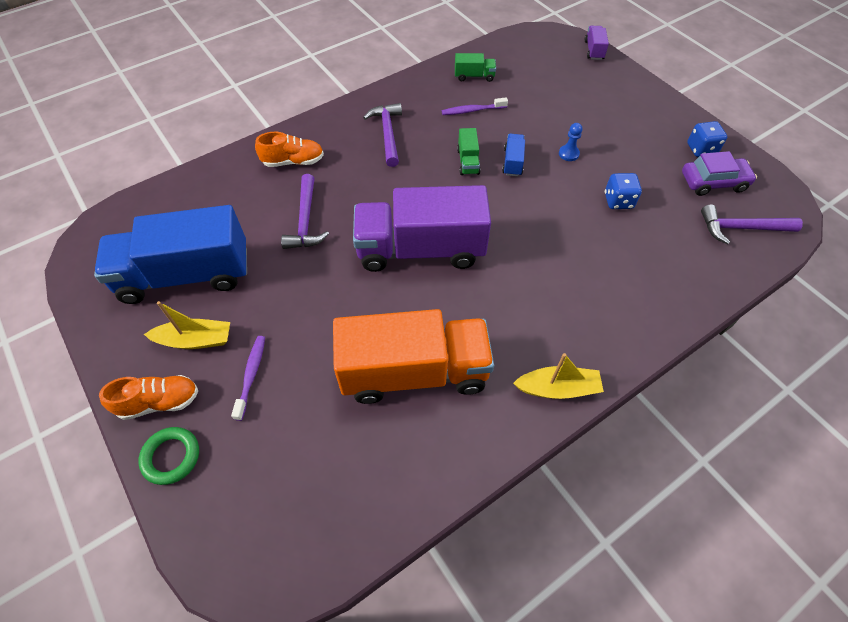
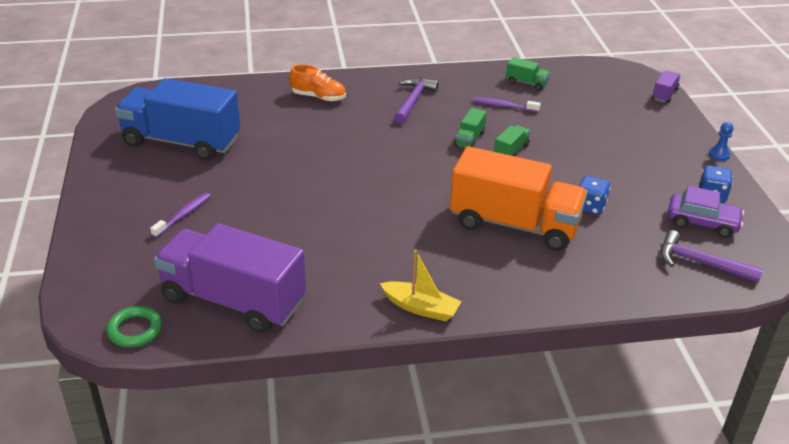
camera: 25 degrees right, 20 degrees down
orange shoe [99,375,198,420] -> none
green ring [138,427,199,485] -> green ring moved to [106,306,163,348]
yellow boat [144,301,230,349] -> none
purple hammer [281,174,329,249] -> none
orange truck [333,309,494,404] -> orange truck moved to [450,146,588,251]
purple truck [353,185,491,272] -> purple truck moved to [154,223,306,333]
blue truck [502,134,525,176] -> green truck [494,125,530,156]
blue pawn [559,123,582,161] -> blue pawn moved to [709,122,734,161]

